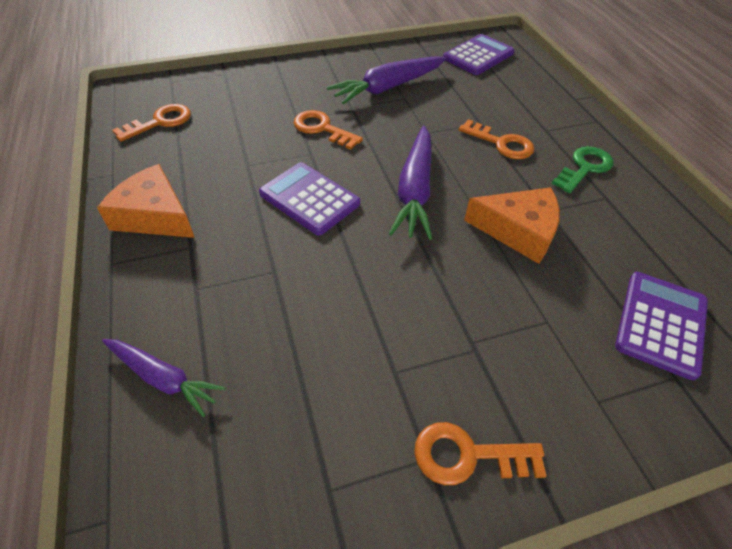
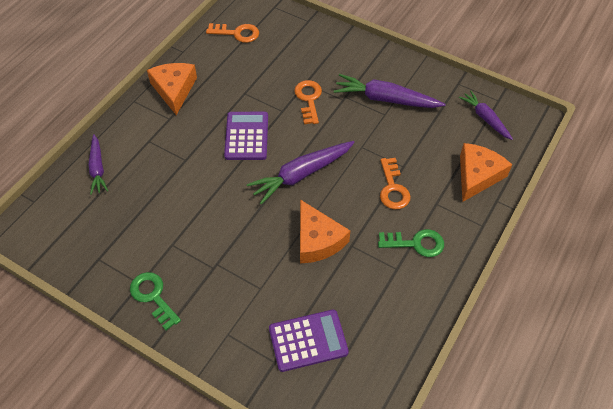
camera: 50 degrees right, 5 degrees up
orange key [414,422,546,485] -> green key [130,272,181,330]
purple calculator [443,34,515,75] -> purple carrot [459,90,513,140]
none -> orange cheese [460,143,512,202]

